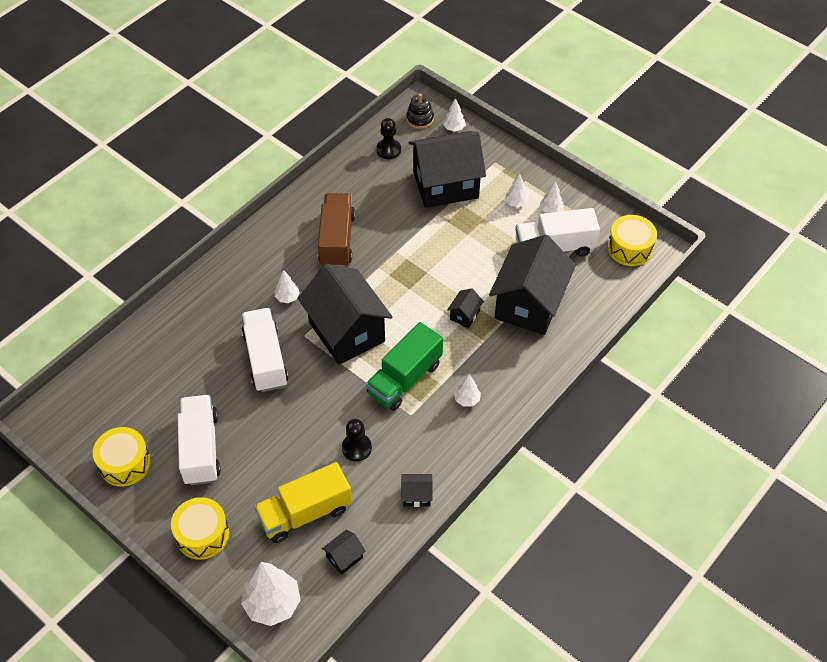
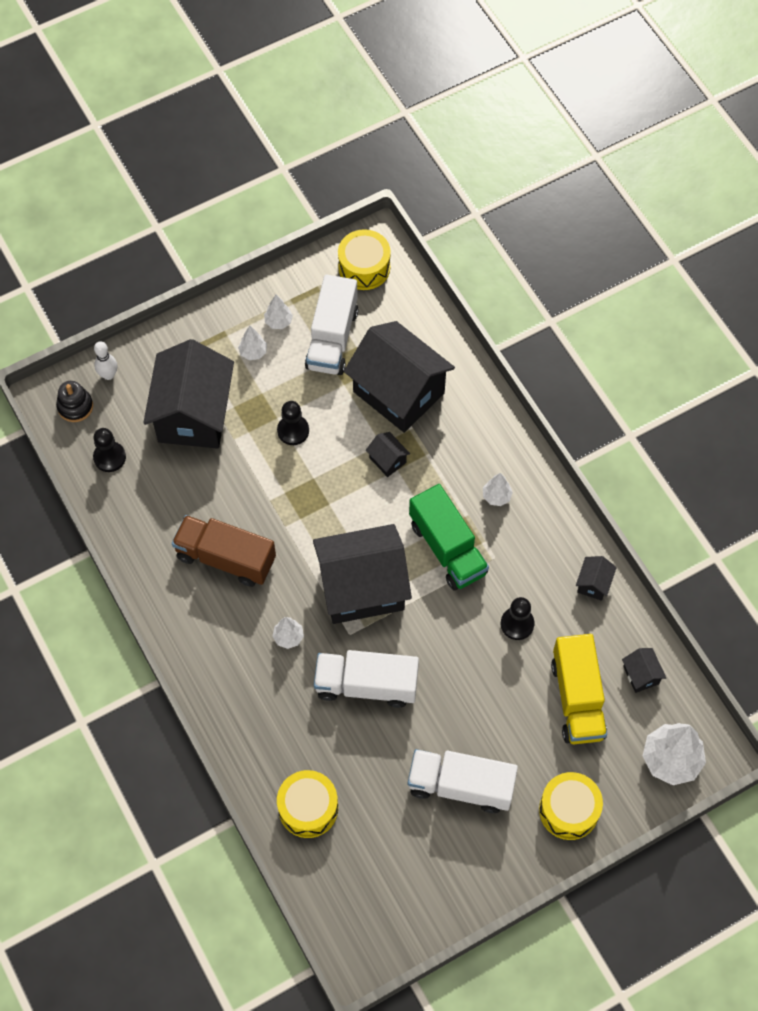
camera: 70 degrees left, 10 degrees up
yellow drum [93,427,151,486] -> yellow drum moved to [277,770,338,838]
white tree [443,98,466,131] -> white bowling pin [94,341,117,380]
none -> black pawn [277,401,309,445]

